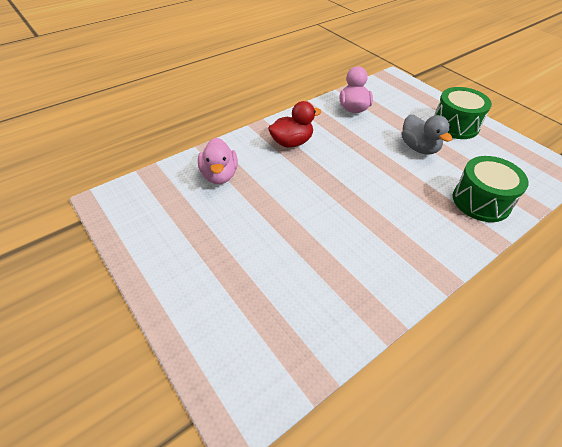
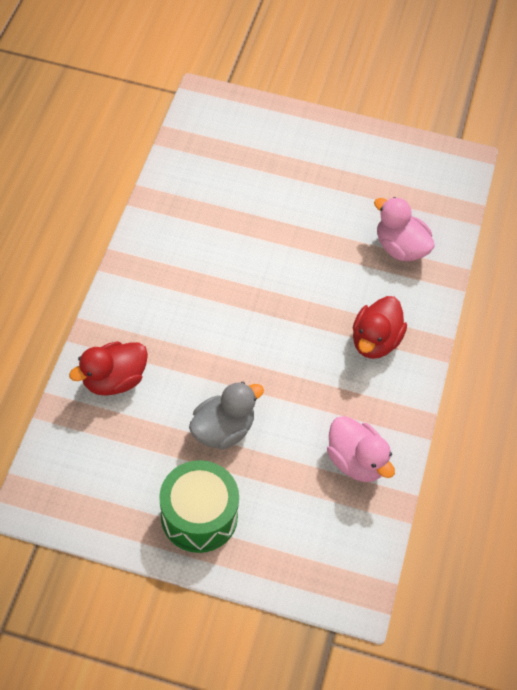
camera: 140 degrees right, 10 degrees up
grey duck [402,114,452,155] -> grey duck turned 120 degrees clockwise [189,382,264,450]
green drum [453,156,529,222] -> red duck [69,341,148,396]

